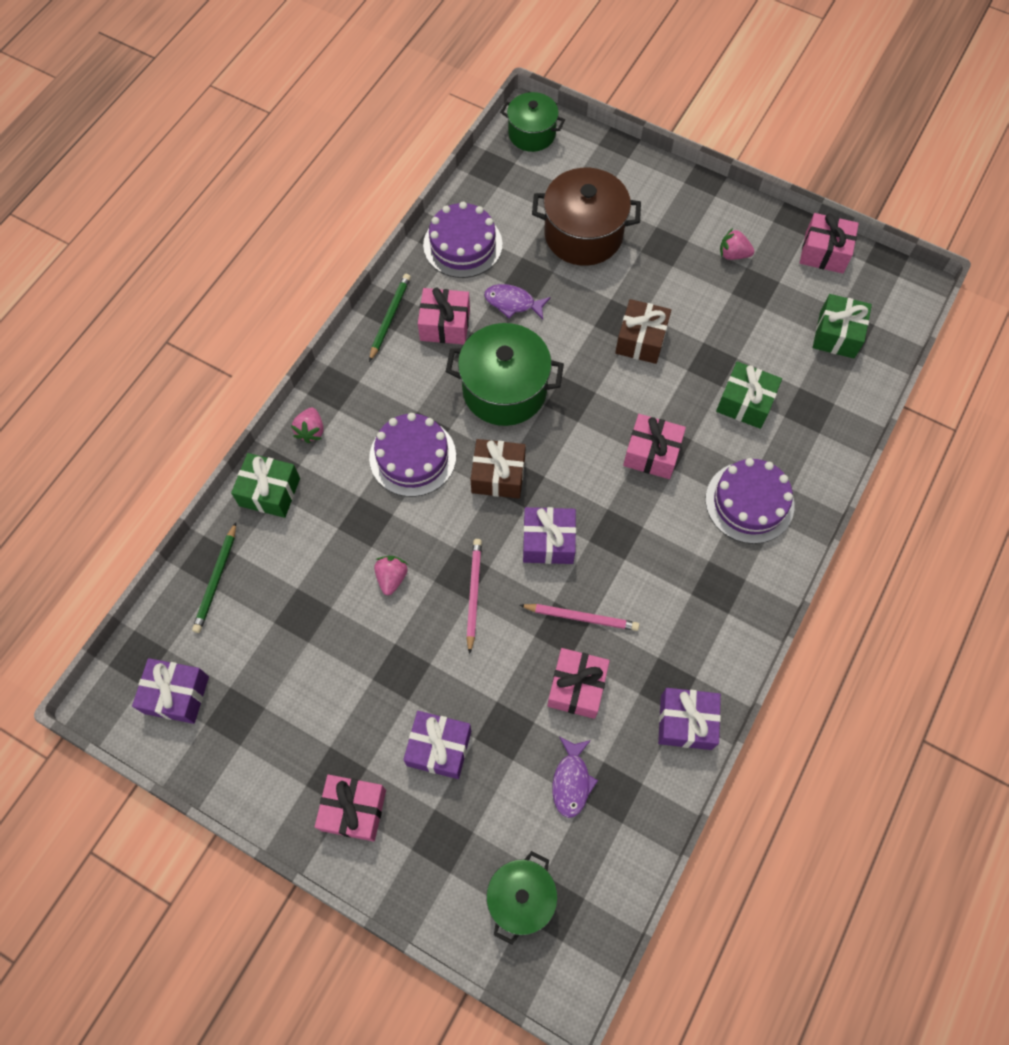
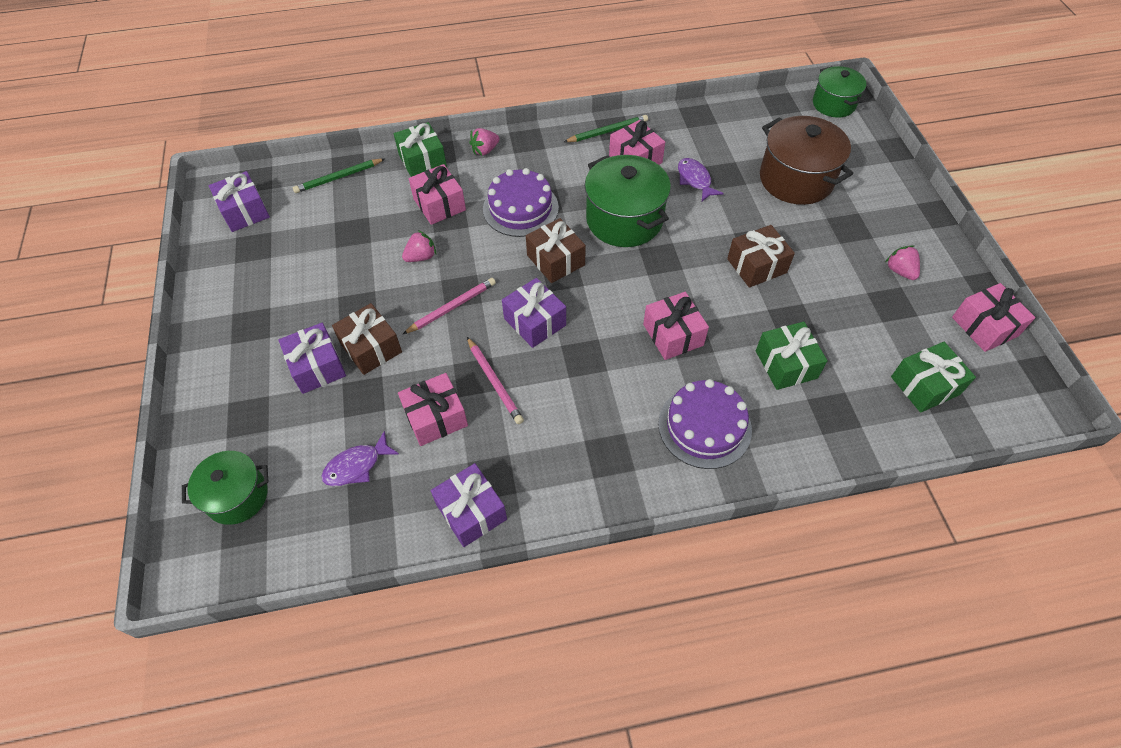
camera: 50 degrees right, 10 degrees down
pink gift [315,775,386,842] -> pink gift moved to [409,164,466,225]
purple cake [423,202,503,278] -> none
none -> brown gift [332,303,402,375]

